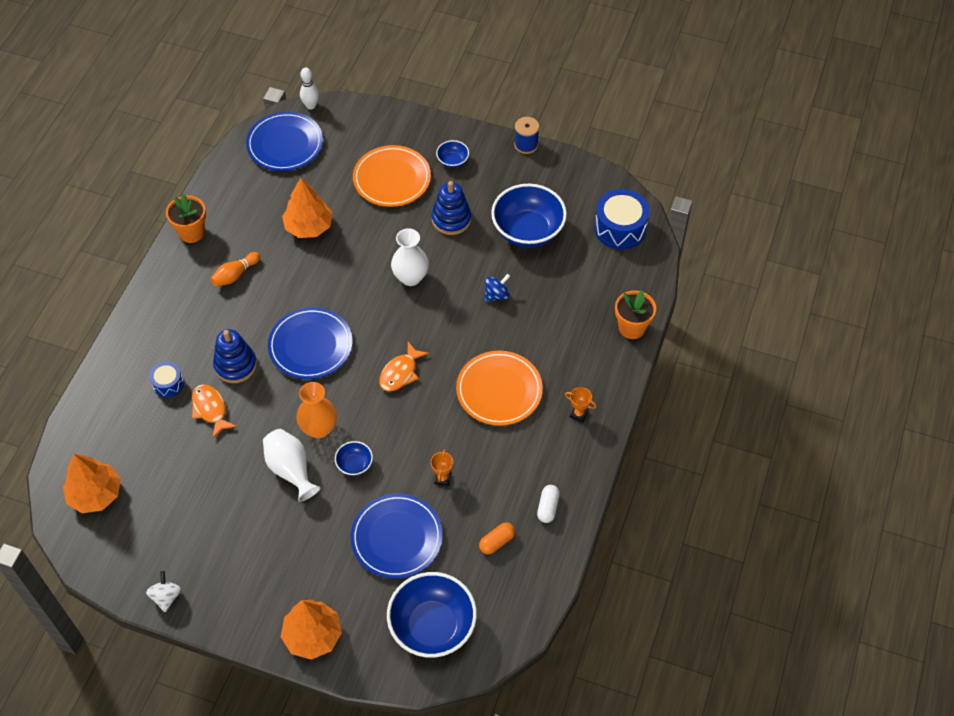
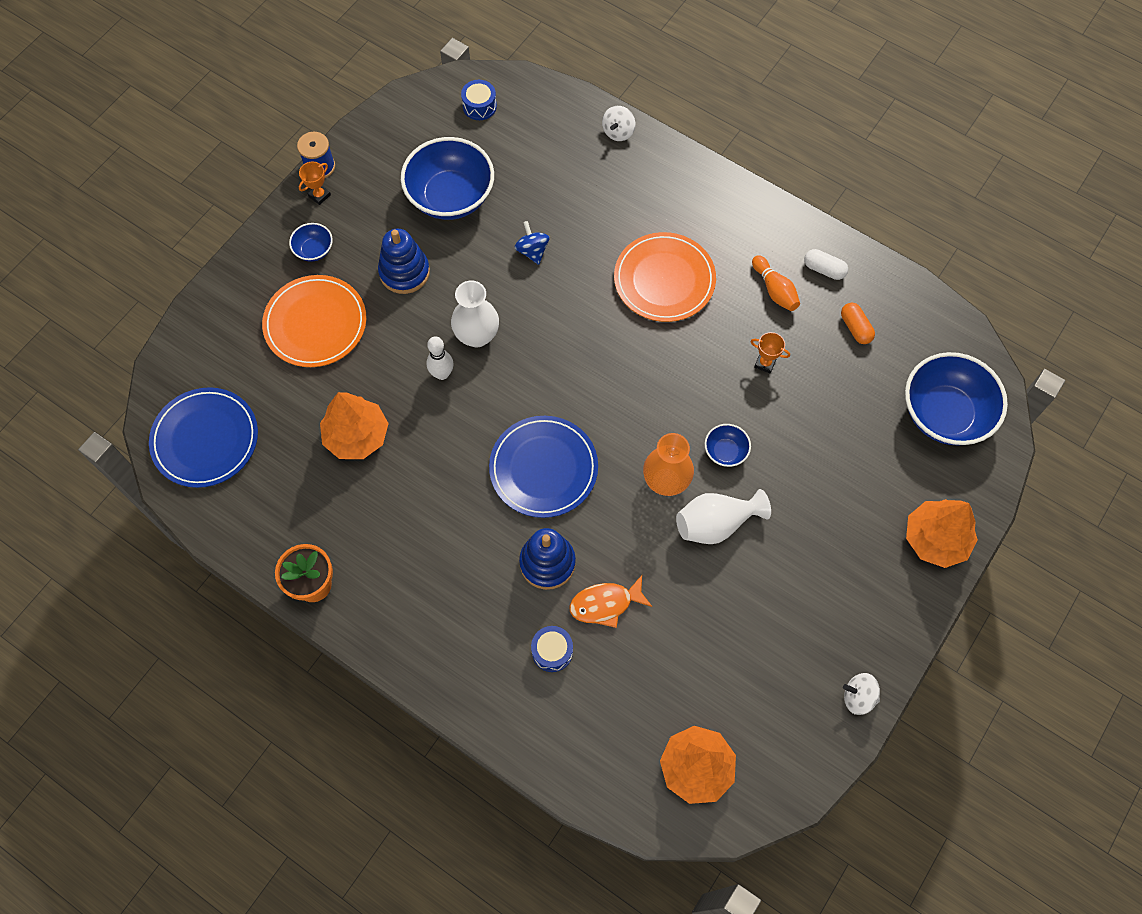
camera: 75 degrees left, 10 degrees up
orange bowling pin [211,252,260,286] -> orange bowling pin moved to [752,255,800,311]
white bowling pin [300,68,319,109] -> white bowling pin moved to [426,336,454,380]
blue plate [350,493,443,579] -> none
orange fish [379,342,429,391] -> none
orange trophy [565,387,597,422] -> orange trophy moved to [299,162,331,205]
blue drum [594,189,650,250] -> blue drum [461,80,497,120], size x0.55
orange flower pot [615,290,656,339] -> white spinning top [602,106,635,141]

